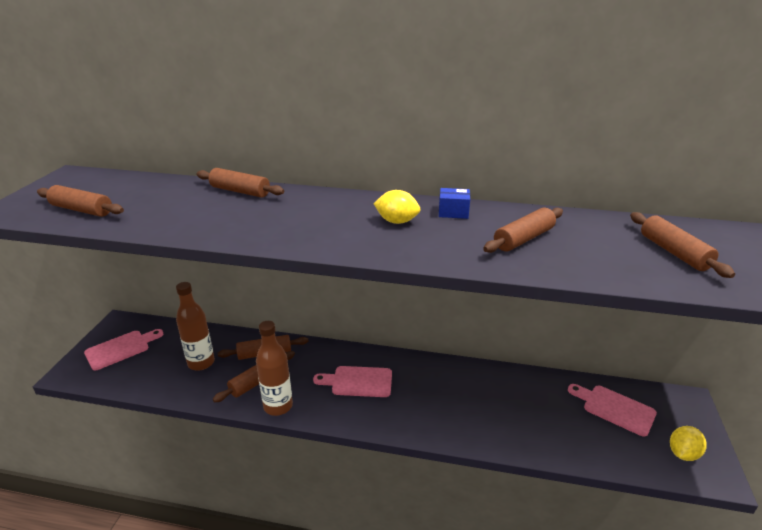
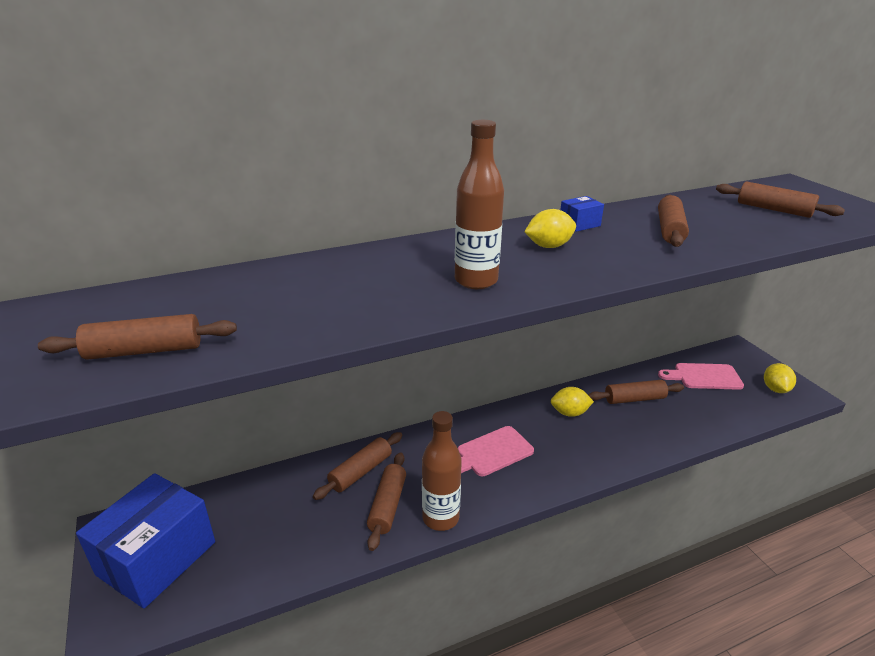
camera: 35 degrees left, 0 degrees up
pink cutting board [84,329,163,370] -> blue box [76,473,215,608]
brown bottle [176,282,215,371] -> brown bottle moved to [455,120,504,289]
brown rolling pin [196,168,284,197] -> brown rolling pin moved to [588,380,684,404]
none -> yellow lemon [551,387,594,417]

